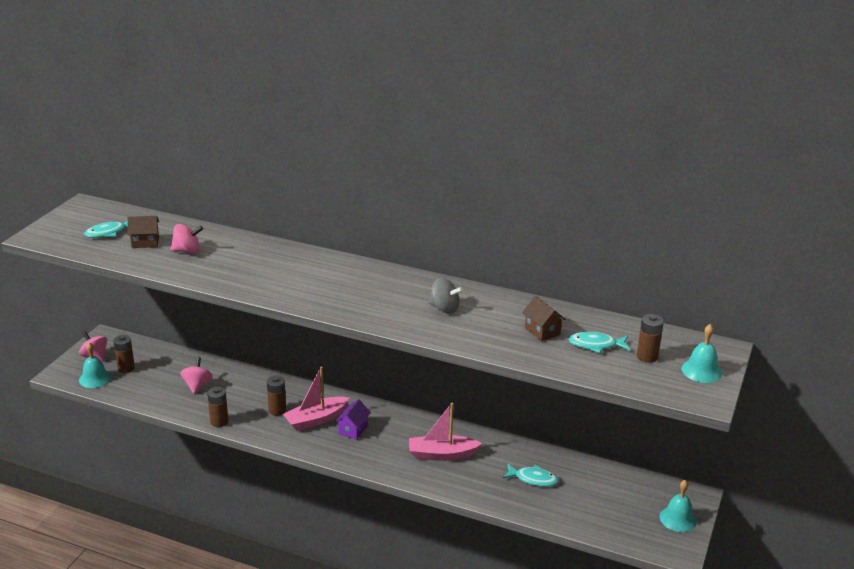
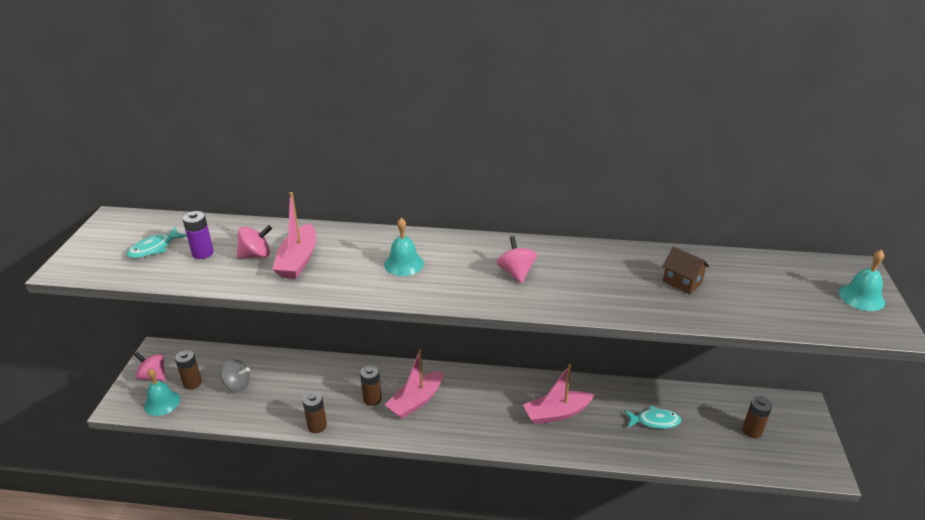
camera: 15 degrees left, 5 degrees up
brown house [127,216,159,248] -> purple battery [182,211,214,259]
pink spinning top [180,357,213,394] -> pink spinning top moved to [497,236,537,283]
purple house [335,399,371,440] -> none
grey spinning top [429,278,463,314] -> grey spinning top moved to [221,359,250,392]
turquoise fish [569,332,630,353] -> none
brown battery [637,314,664,363] -> brown battery moved to [742,396,772,438]
turquoise bell [660,480,697,532] -> turquoise bell moved to [384,218,424,276]
none -> pink boat [272,192,316,279]

